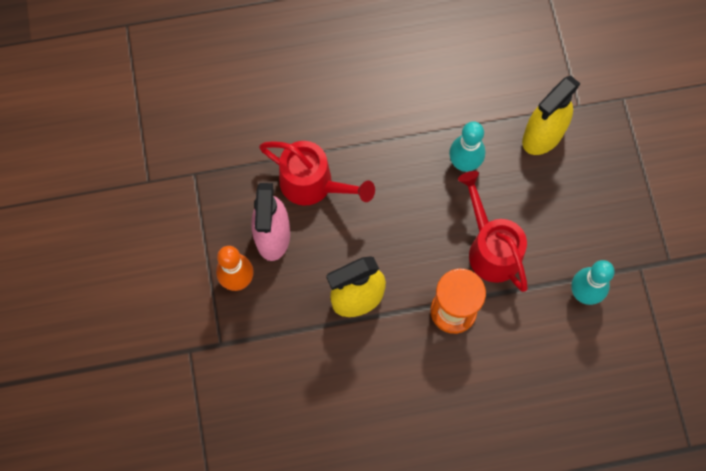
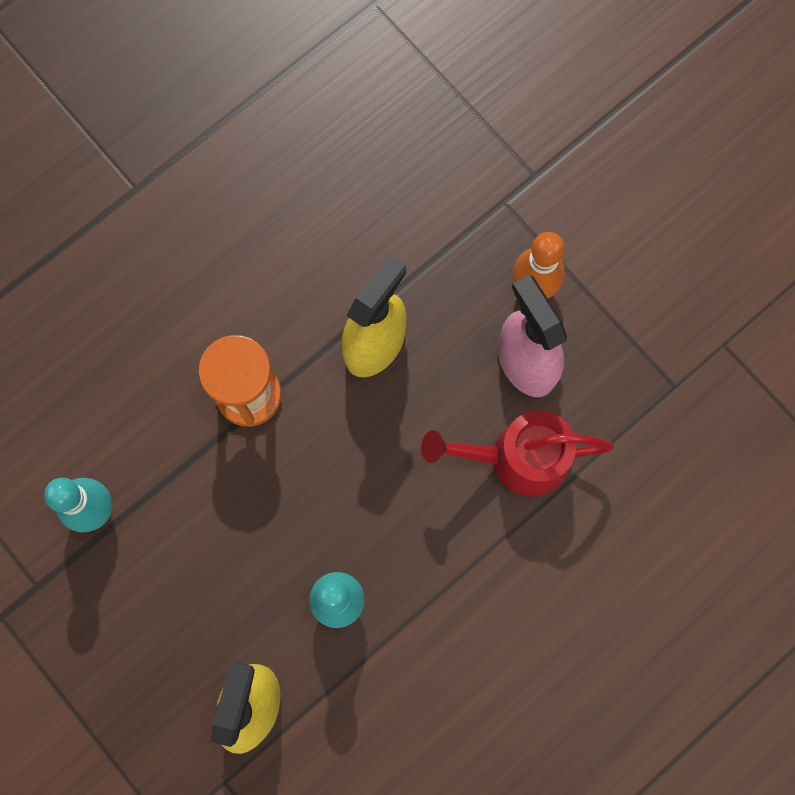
camera: 150 degrees right, 5 degrees up
red watering can [458,171,528,292] -> none

